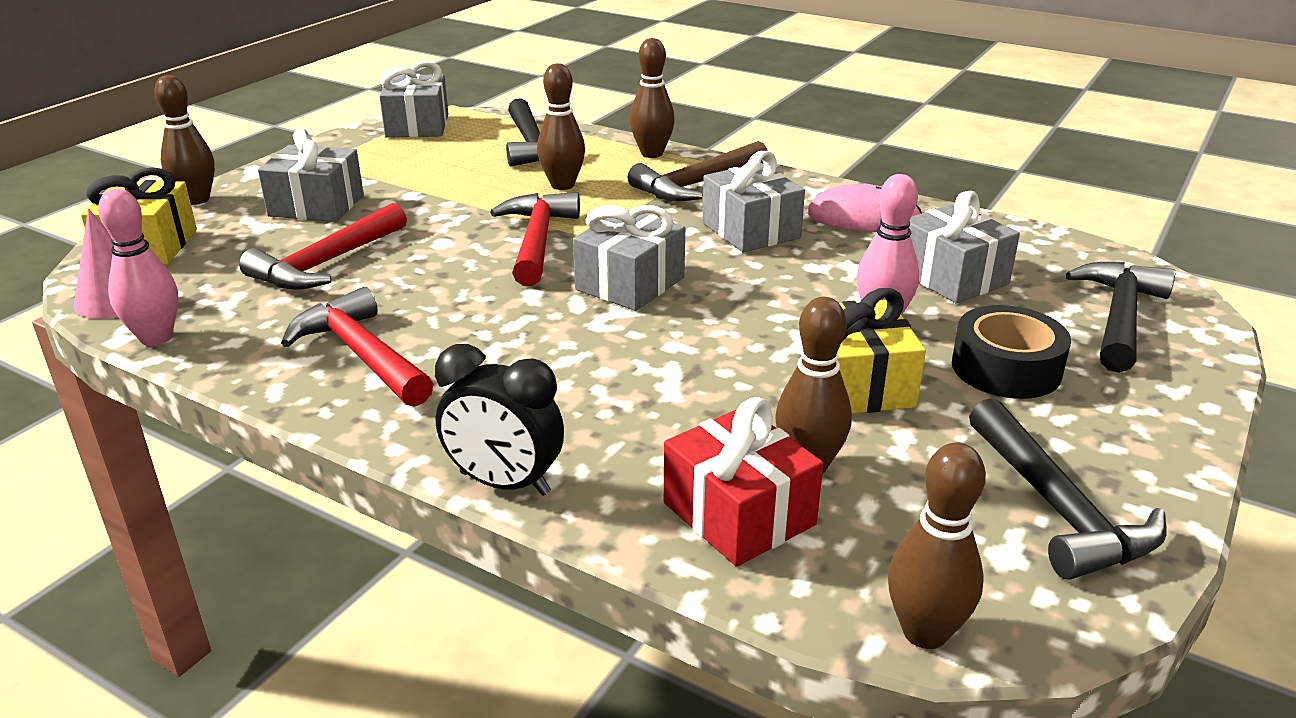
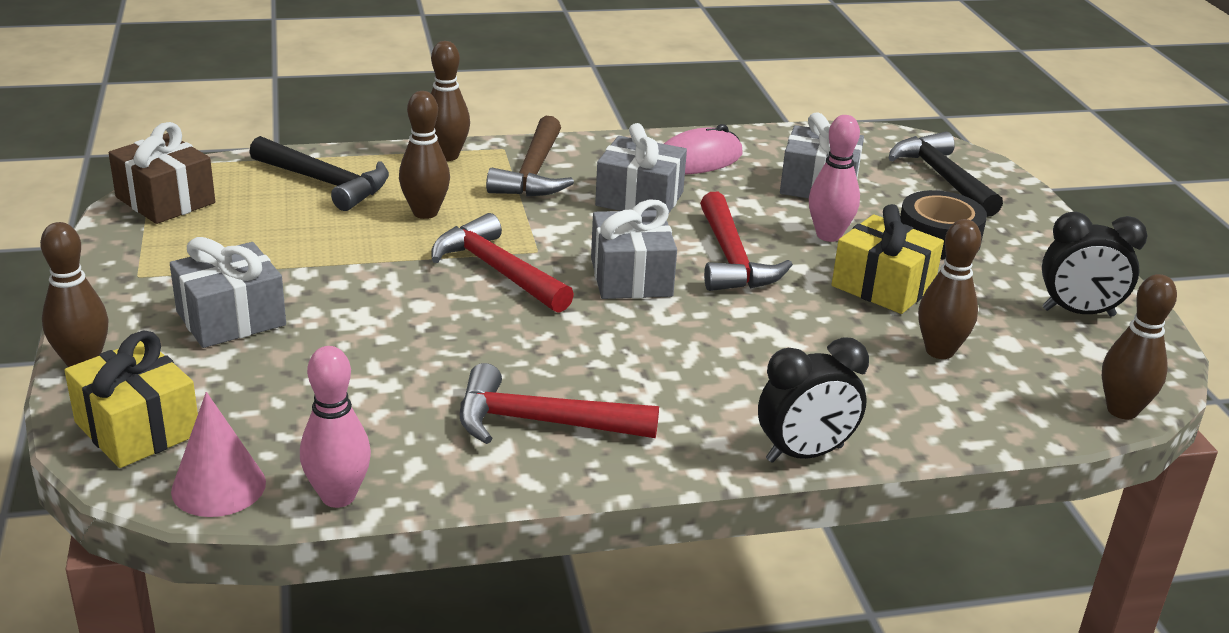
camera: 45 degrees left, 0 degrees up
red hammer [239,203,407,290] -> red hammer moved to [700,192,793,291]
grey gift [379,61,448,138] -> brown gift [109,122,215,224]
red gift [664,397,823,567] -> none
black hammer [969,398,1167,580] -> black clock [1042,212,1148,317]

